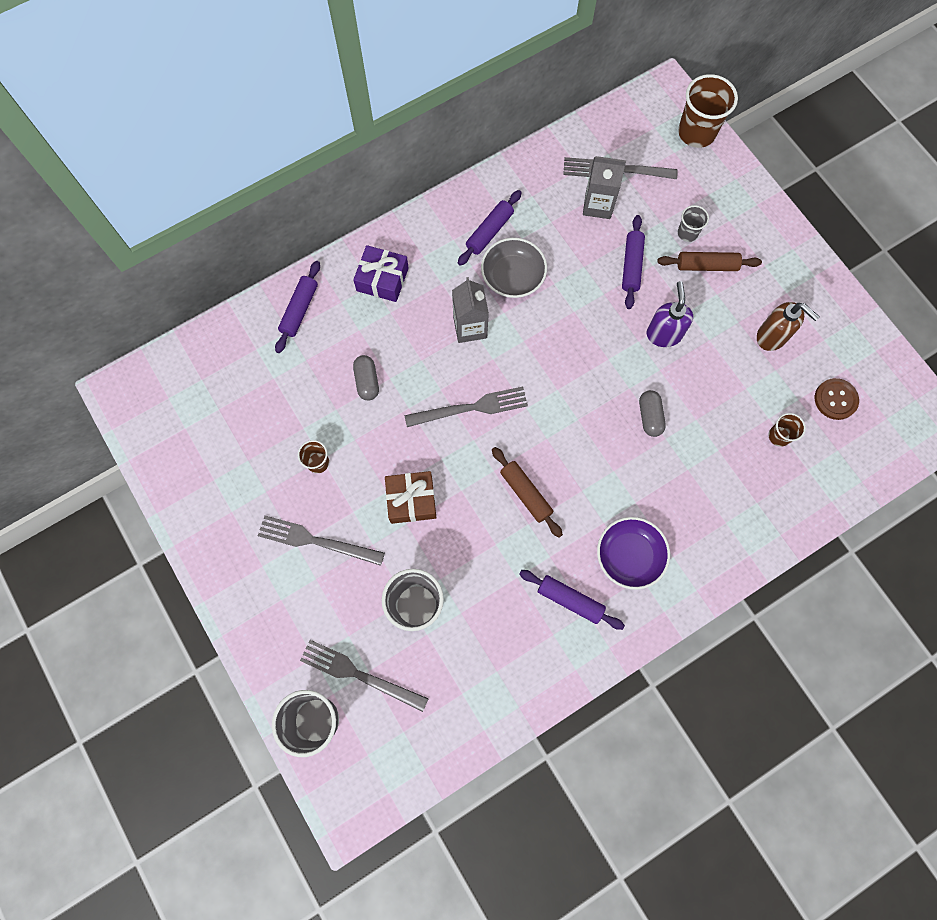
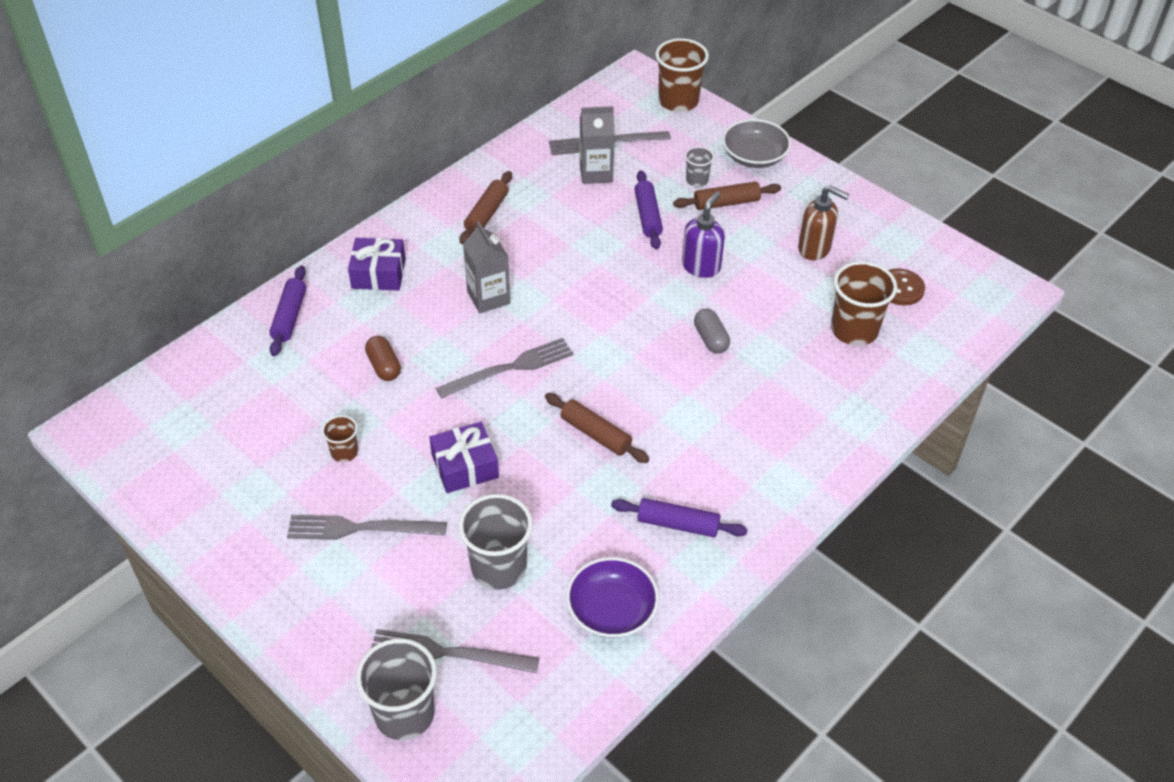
camera: 15 degrees left, 25 degrees down
grey capsule [353,355,379,401] -> brown capsule [365,336,401,381]
brown gift [385,471,436,524] -> purple gift [429,422,499,493]
purple rolling pin [458,190,522,266] -> brown rolling pin [459,171,512,244]
grey bowl [481,238,547,298] -> grey bowl moved to [722,119,791,168]
purple bowl [597,517,670,590] -> purple bowl moved to [566,557,659,638]
purple soap dispenser [647,281,693,347] -> purple soap dispenser turned 45 degrees clockwise [682,191,725,278]
brown cup [768,413,806,447] -> brown cup [831,261,897,346], size x1.90

